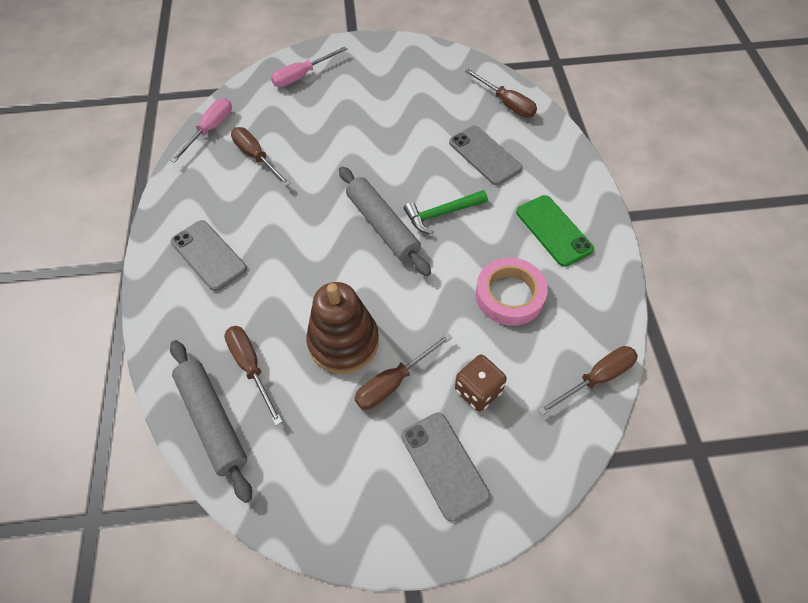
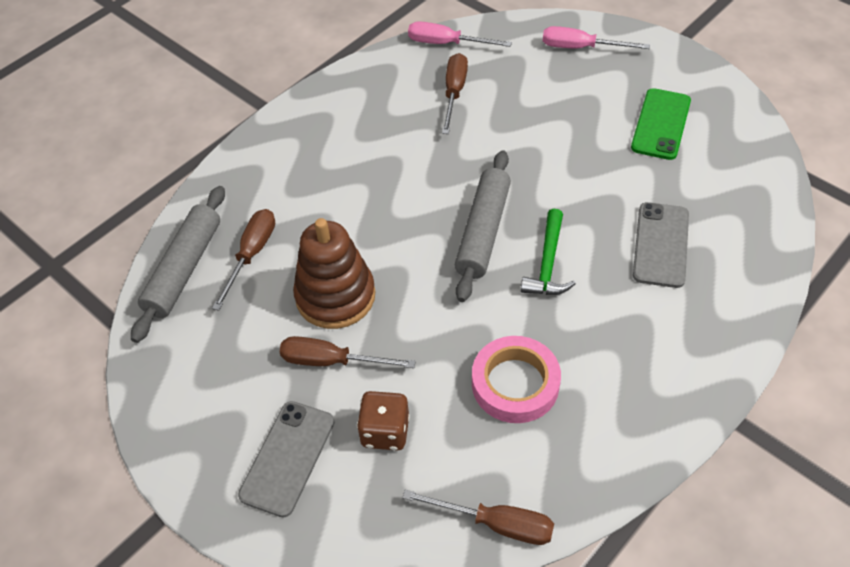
camera: 50 degrees right, 5 degrees down
pink screwdriver [170,98,232,163] -> pink screwdriver turned 150 degrees counterclockwise [408,21,512,47]
grey phone [171,220,247,291] -> none
green hammer [404,190,488,234] -> green hammer turned 105 degrees counterclockwise [521,209,576,295]
brown screwdriver [465,69,537,118] -> none
green phone [516,195,594,267] -> green phone moved to [631,88,691,160]

